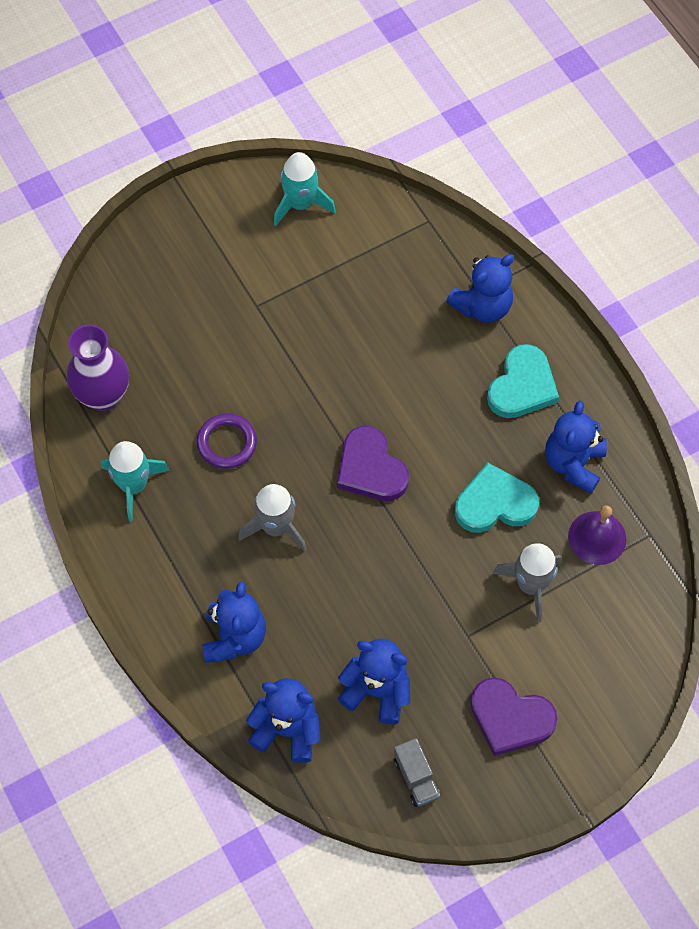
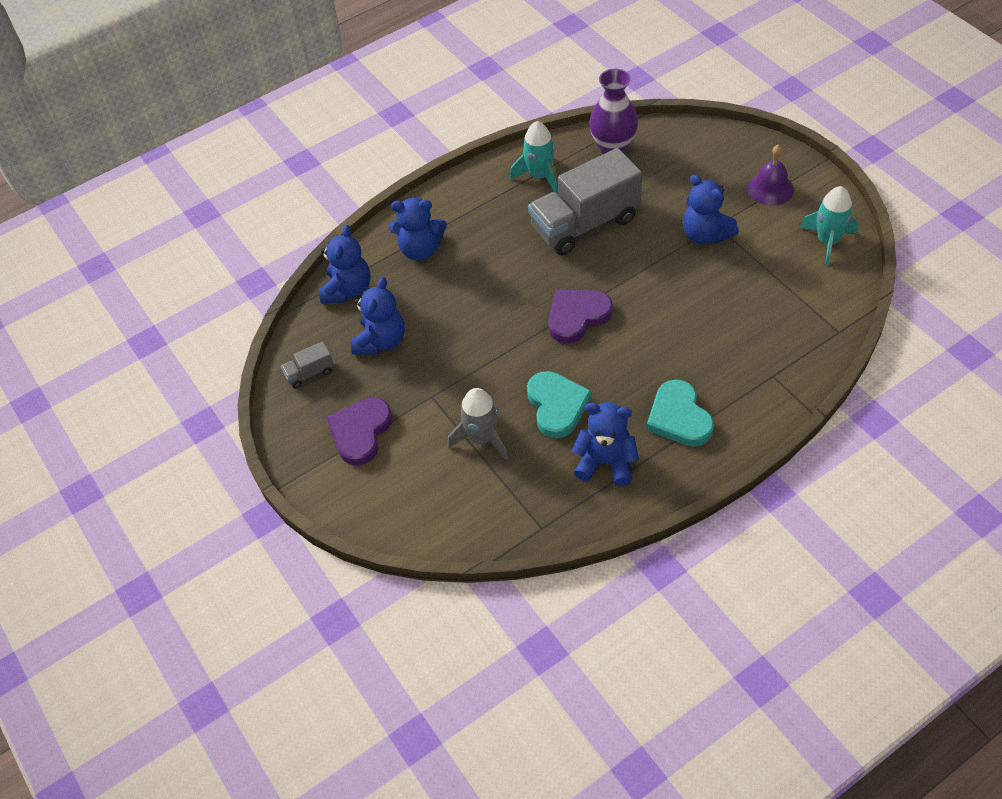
camera: 90 degrees right, 10 degrees down
purple ring [196,413,257,469] -> grey truck [528,148,642,255]
grey rocket [238,484,307,552] -> none
blue teddy bear [446,254,514,323] -> blue teddy bear moved to [683,174,739,244]
turquoise heart [487,344,559,418] -> turquoise heart turned 45 degrees clockwise [646,380,714,447]
purple bell [568,505,626,565] -> purple bell moved to [748,144,794,206]

